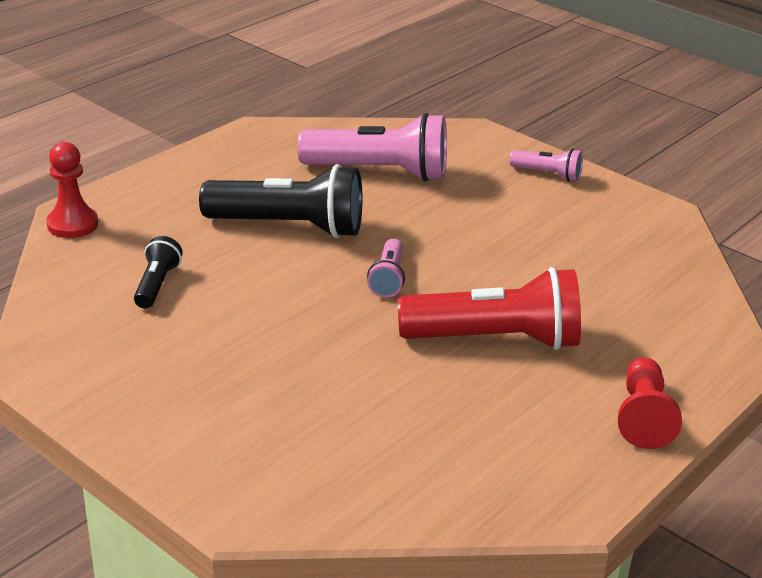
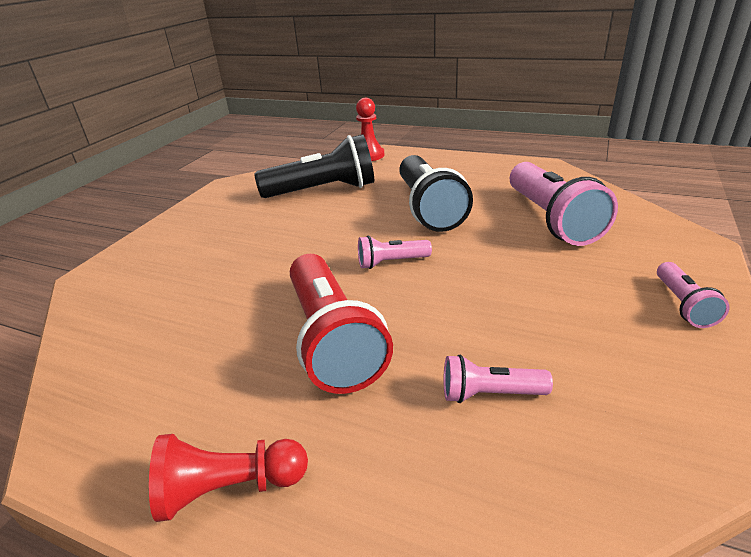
camera: 75 degrees right, 0 degrees up
black flashlight [134,236,183,308] -> black flashlight [254,134,374,198], size x2.05
none -> pink flashlight [444,355,553,403]

